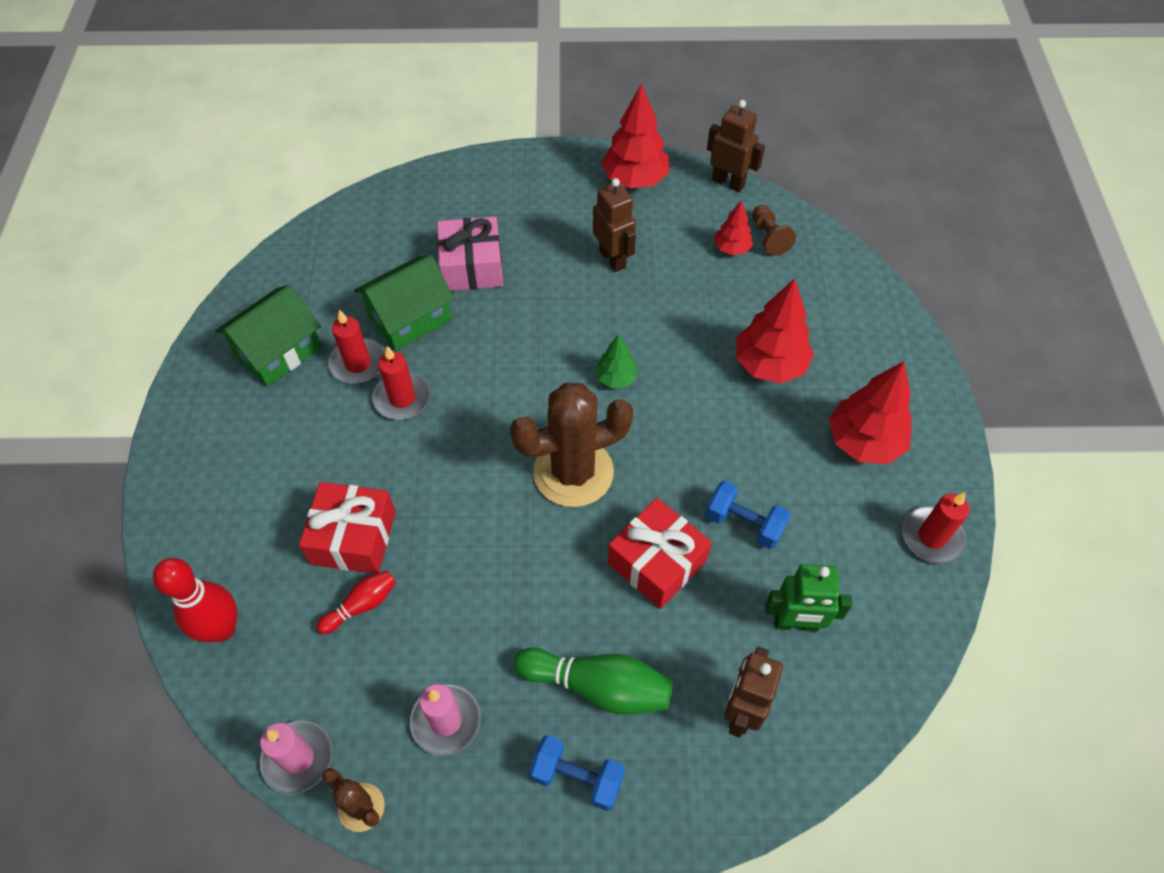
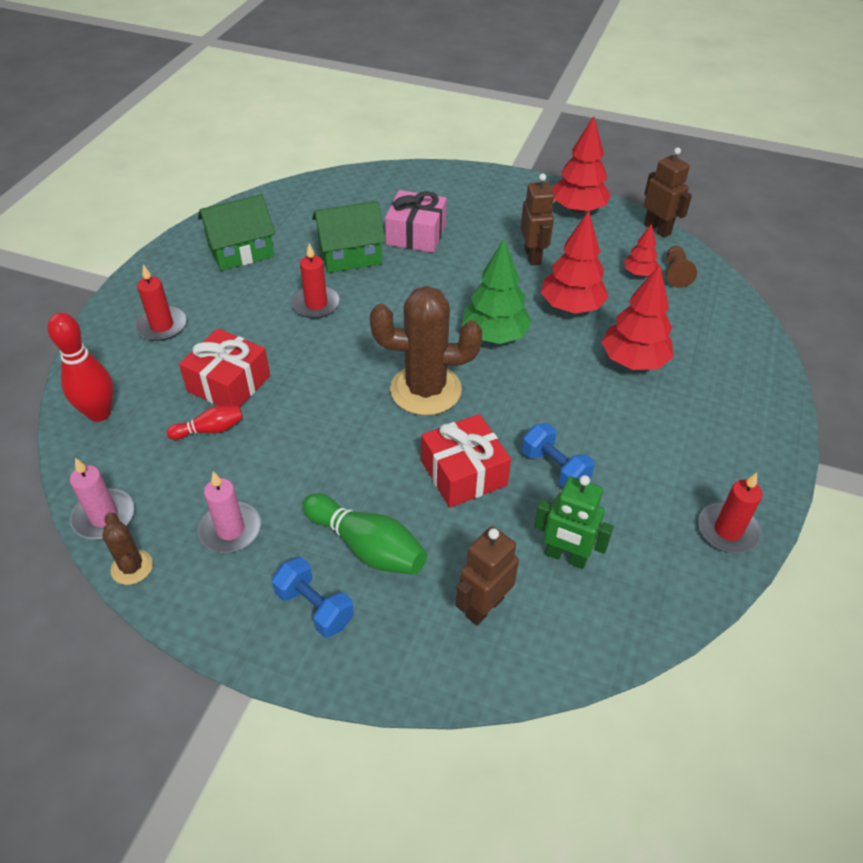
camera: 20 degrees right, 10 degrees down
red candle [328,310,385,384] -> red candle moved to [135,265,187,341]
green tree [595,334,638,388] -> green tree [462,239,532,344], size x1.83
red tree [829,361,912,464] -> red tree moved to [540,211,609,313]

